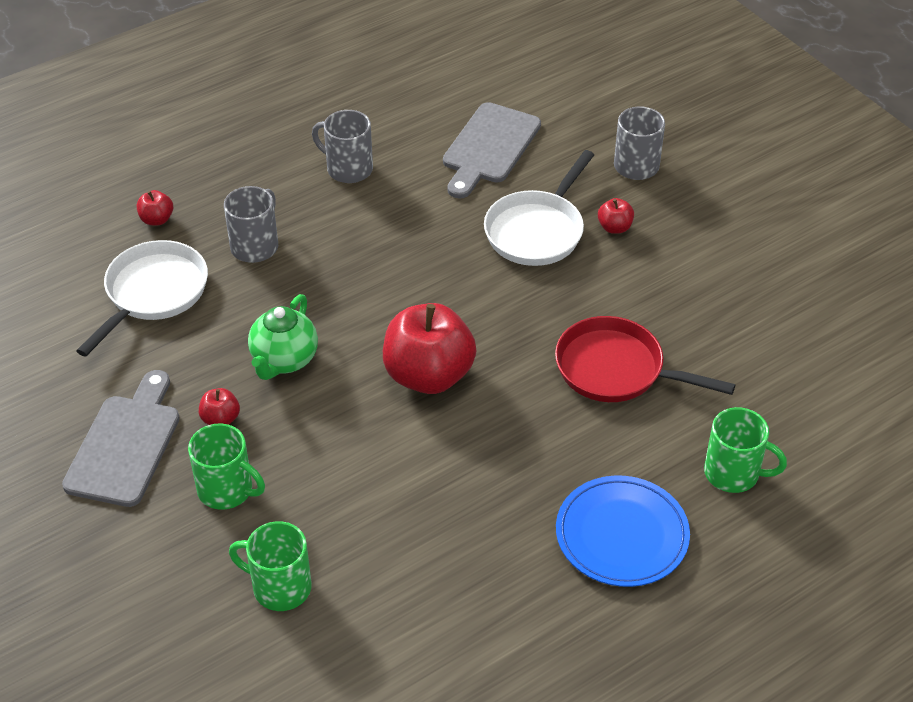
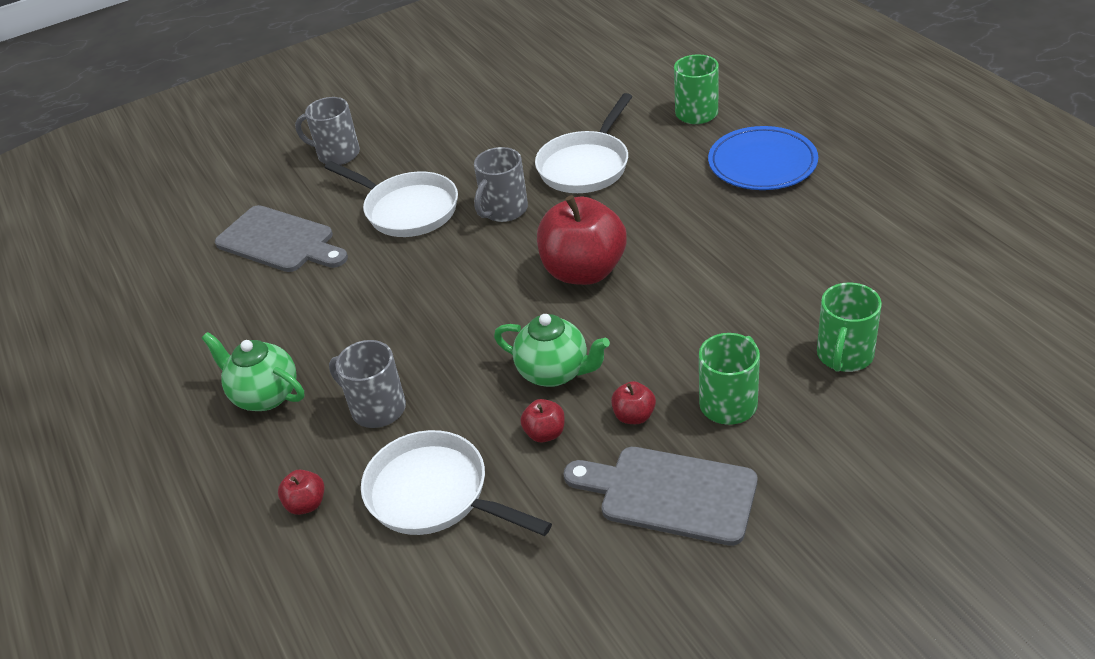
camera: 80 degrees left, 5 degrees down
grey mug [312,110,373,183] -> grey mug moved to [474,147,528,222]
red pan [555,316,736,402] -> white pan [535,93,632,193]
red apple [598,198,634,234] -> red apple moved to [520,399,565,442]
none -> green teapot [202,332,304,411]

